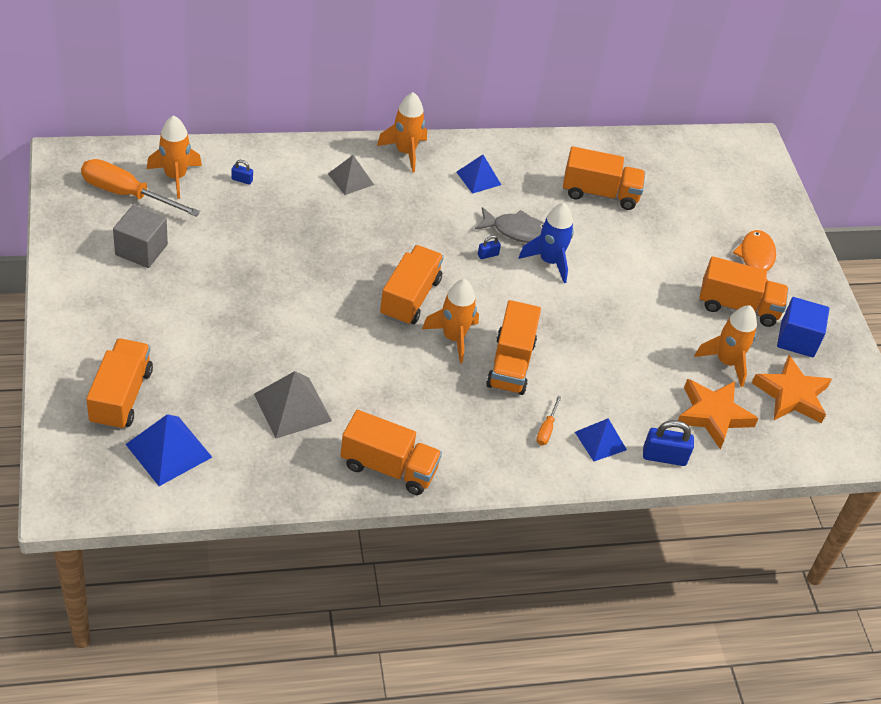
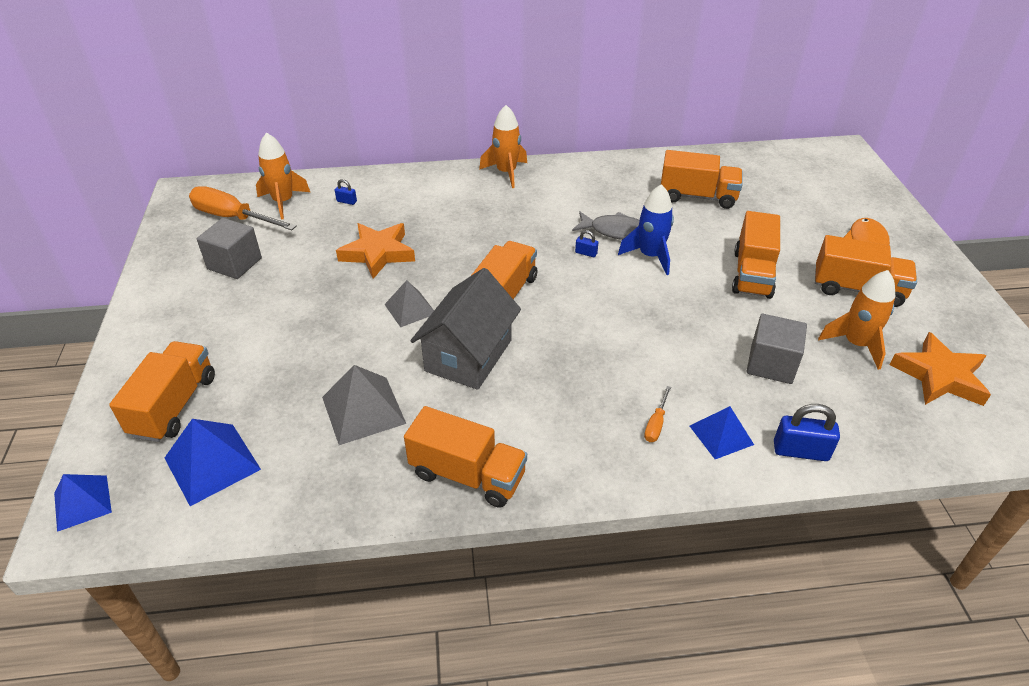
camera: 10 degrees right, 5 degrees down
grey pyramid [328,155,374,195] -> grey pyramid moved to [384,280,434,327]
orange rocket [422,279,479,363] -> none
blue pyramid [456,155,501,194] -> blue pyramid moved to [54,474,112,532]
blue padlock [478,235,501,259] -> blue padlock turned 45 degrees clockwise [575,230,598,257]
orange truck [486,300,541,395] -> orange truck moved to [732,211,780,299]
orange star [678,379,759,449] -> orange star moved to [336,223,415,279]
blue cube [777,297,829,357] -> none
none -> grey house [411,268,521,390]
none -> grey cube [746,314,807,384]

